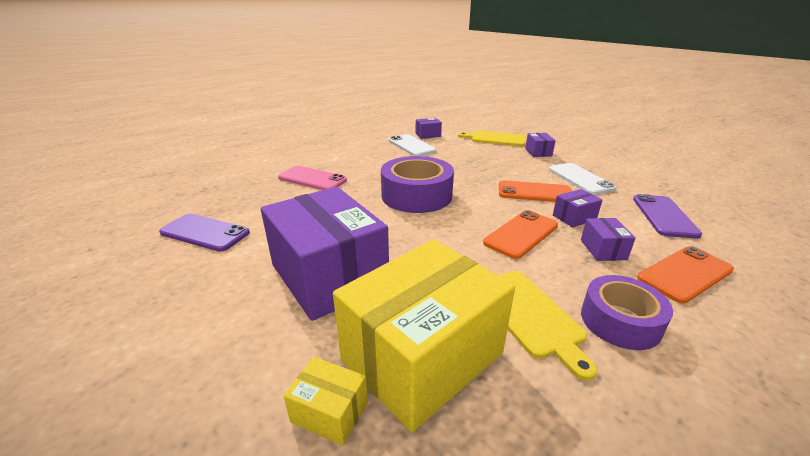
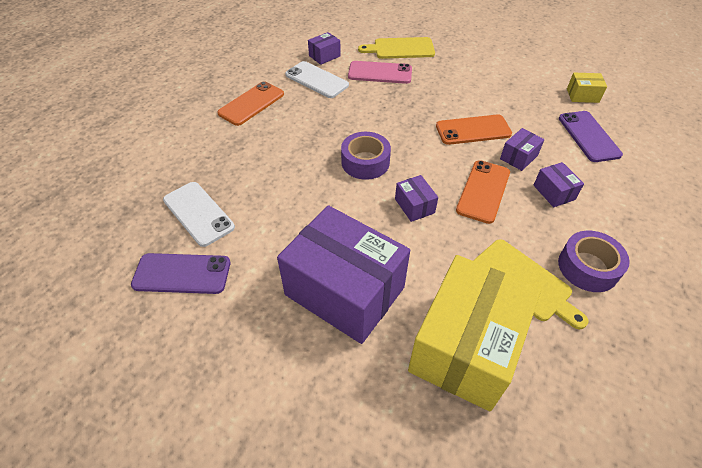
camera: 20 degrees left, 20 degrees up
pink phone [278,166,347,190] -> pink phone moved to [348,61,412,84]
yellow box [284,357,368,446] -> yellow box moved to [567,73,607,103]
purple tape [381,156,454,213] -> purple tape [341,132,391,180], size x0.65
purple box [525,133,556,157] -> purple box moved to [395,175,438,222]
white phone [549,163,617,195] -> white phone moved to [163,182,235,247]
orange phone [637,246,734,304] -> orange phone moved to [217,81,284,126]

